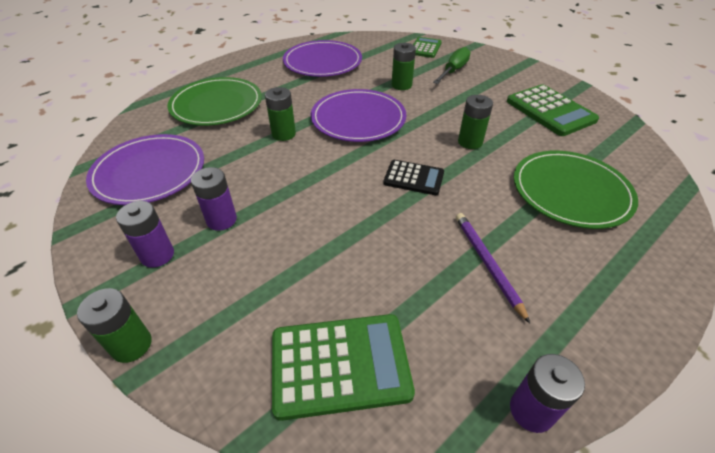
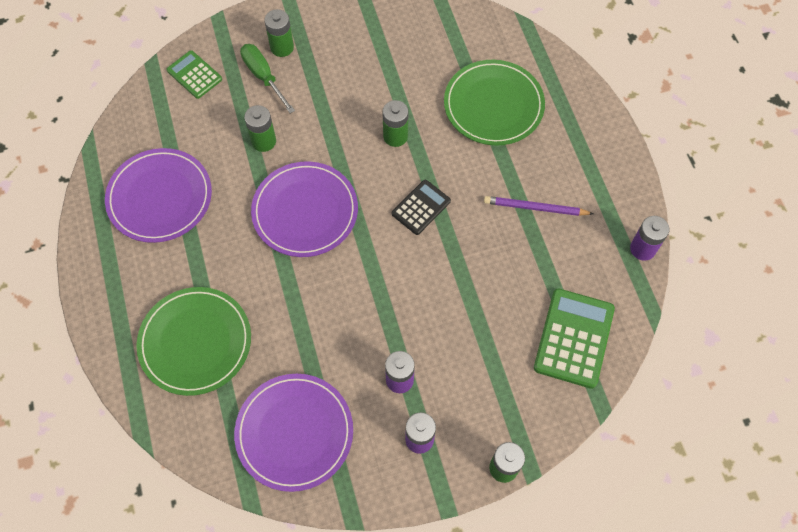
camera: 65 degrees left, 20 degrees up
green battery [265,87,296,141] -> green battery moved to [265,9,294,57]
green calculator [507,84,599,136] -> none

